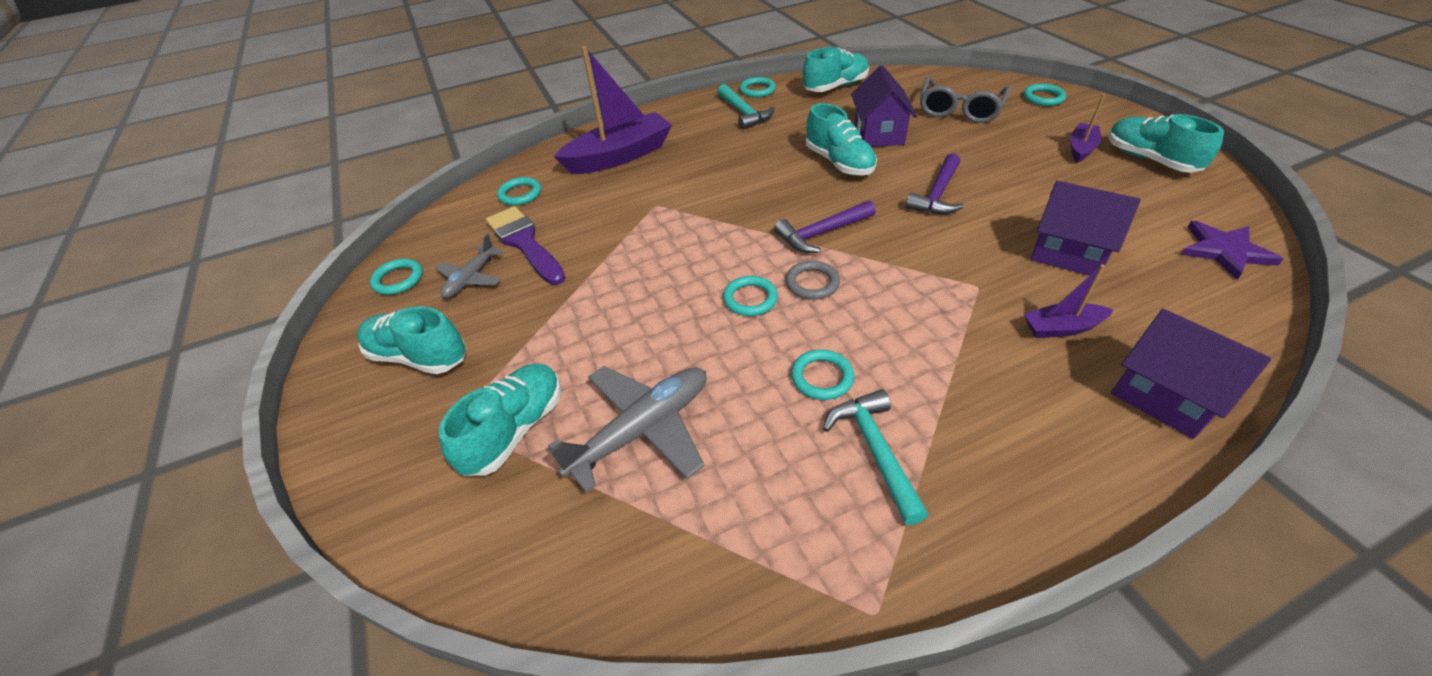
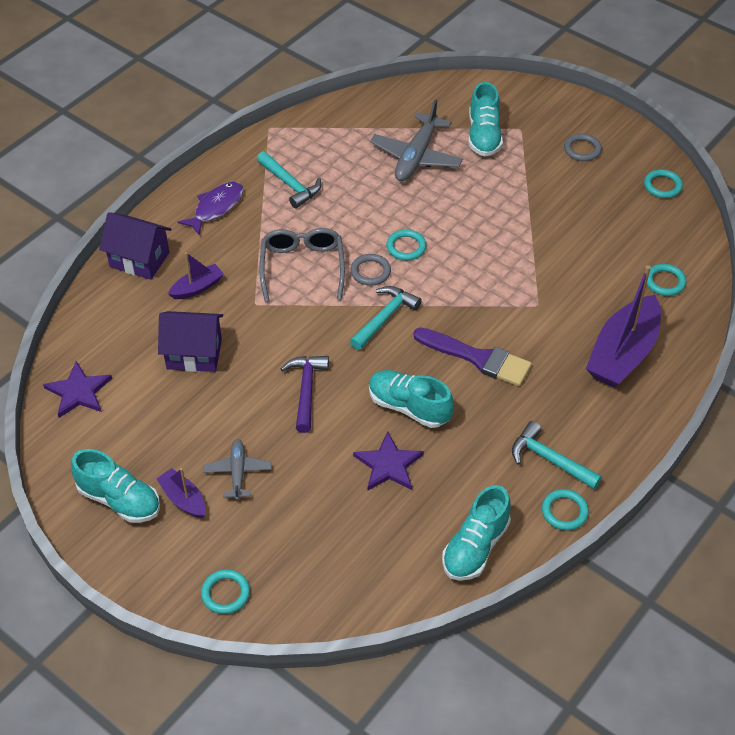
camera: 150 degrees right, 5 degrees up
turquoise shoe [357,306,466,374] -> grey ring [564,134,602,161]
grey plane [435,234,503,298] -> grey plane moved to [203,439,272,500]
purple brush [486,206,566,285] -> purple brush moved to [413,327,532,386]
purple hammer [774,200,876,253] -> turquoise hammer [350,286,422,350]
turquoise ring [791,349,854,400] -> none
purple house [851,65,917,147] -> purple star [353,431,424,490]
grey glasses [920,77,1011,123] -> grey glasses moved to [260,228,345,302]
purple boat [1070,94,1105,163] -> purple boat turned 135 degrees clockwise [157,468,206,518]
none -> purple fish [177,182,243,235]

